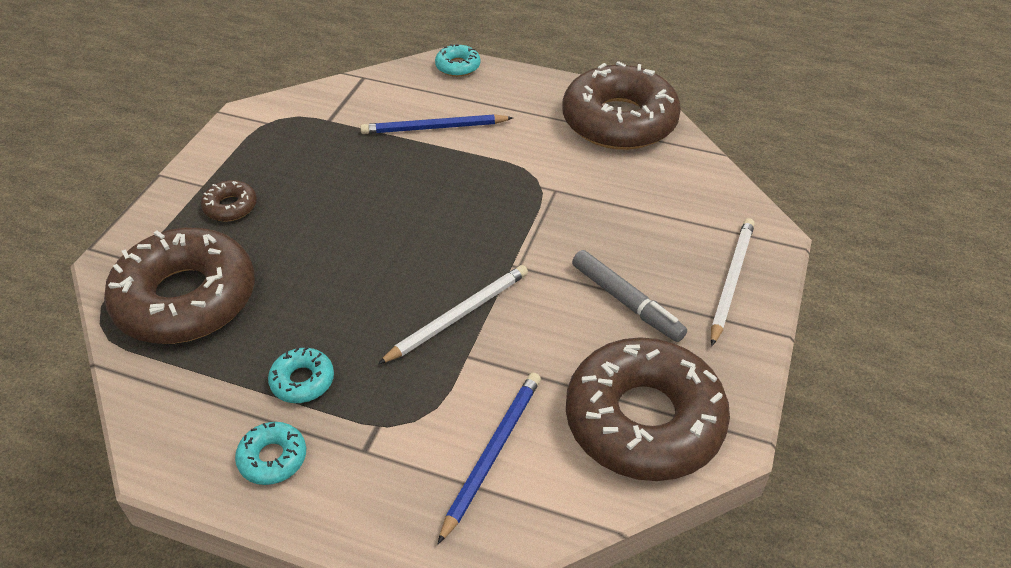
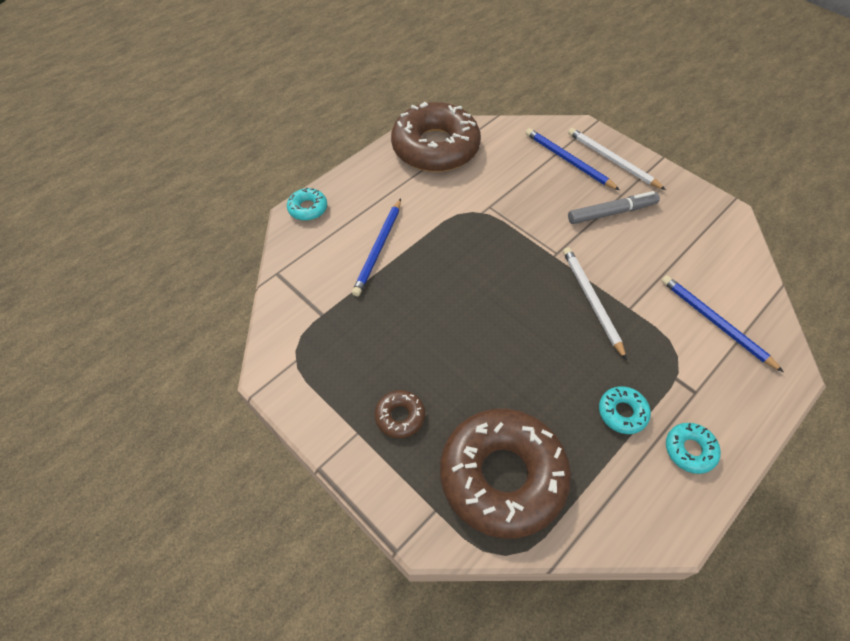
camera: 65 degrees left, 10 degrees up
brown donut [566,337,730,481] -> none
none -> blue pencil [526,128,620,190]

